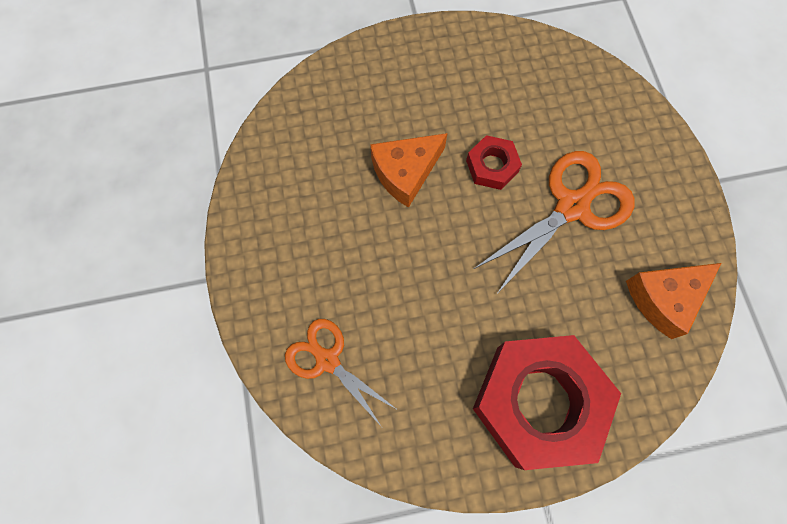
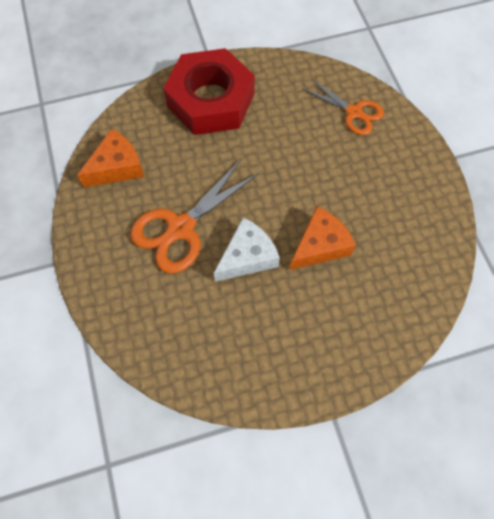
camera: 175 degrees right, 5 degrees down
red nut [466,135,522,190] -> white cheese [214,217,280,282]

